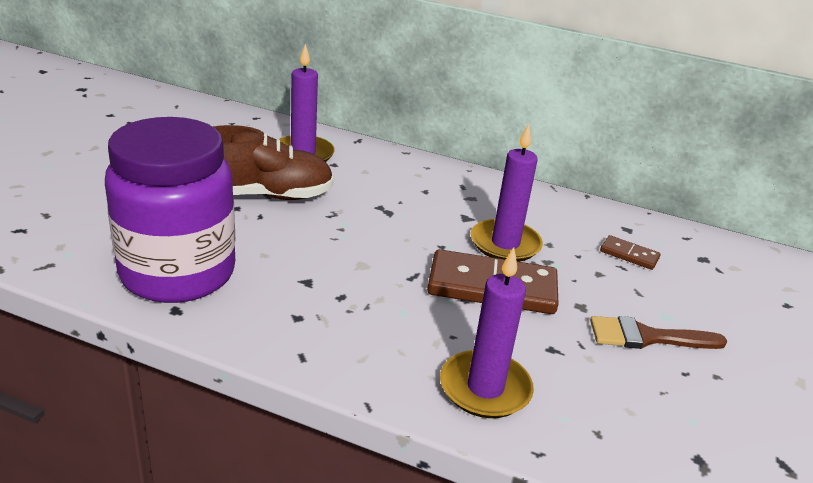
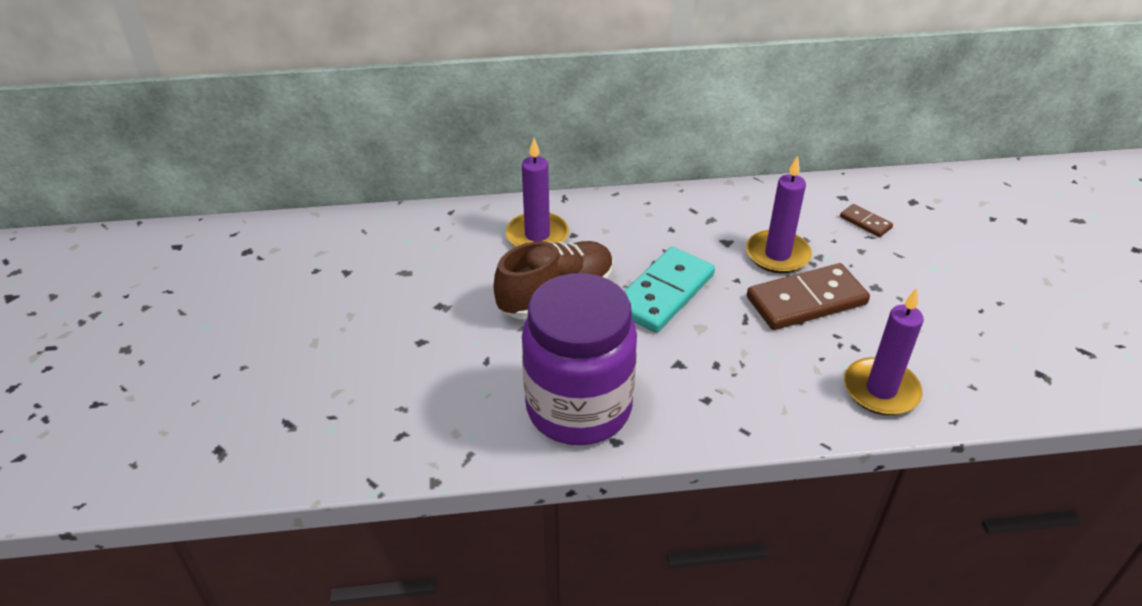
camera: 25 degrees left, 10 degrees up
brown brush [590,316,727,349] -> none
brown domino [600,235,661,270] -> brown domino turned 45 degrees clockwise [840,204,893,237]
none -> turquoise domino [624,247,715,333]

